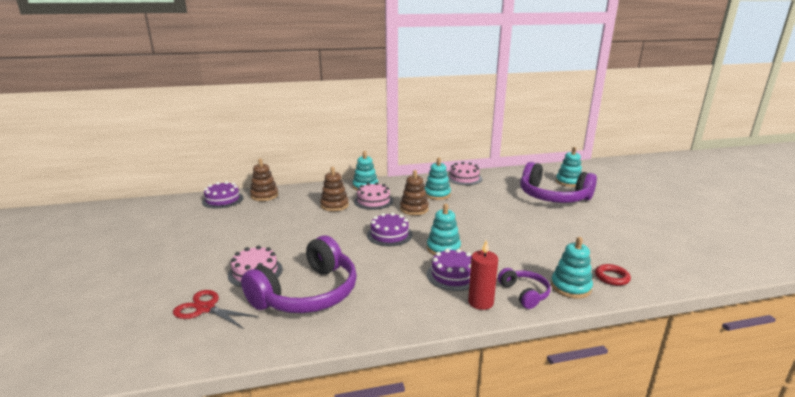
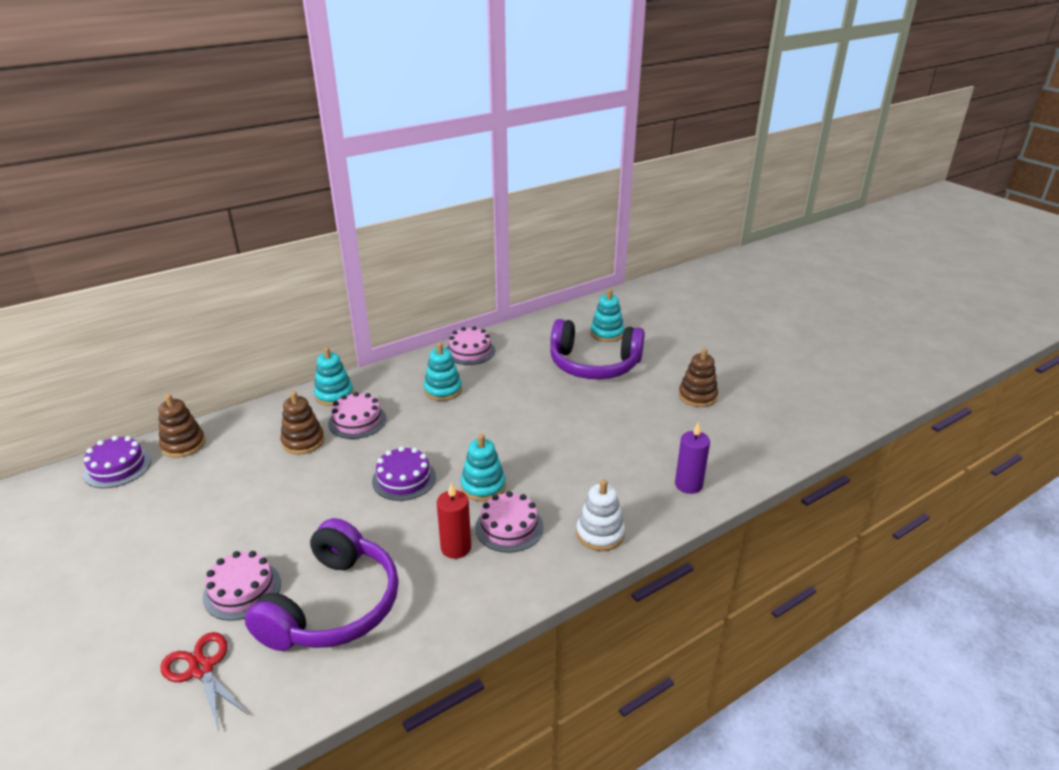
camera: 20 degrees left, 10 degrees up
red scissors [173,290,258,329] -> red scissors turned 45 degrees clockwise [161,632,249,731]
brown stacking toy [400,170,429,215] -> brown stacking toy moved to [679,348,718,407]
purple cake [427,249,471,291] -> pink cake [475,491,543,553]
red candle [468,239,498,310] -> red candle moved to [437,483,471,559]
purple headphones [498,268,551,309] -> white stacking toy [576,479,625,551]
turquoise stacking toy [551,237,593,299] -> none
red ring [595,264,631,286] -> purple candle [675,422,710,494]

